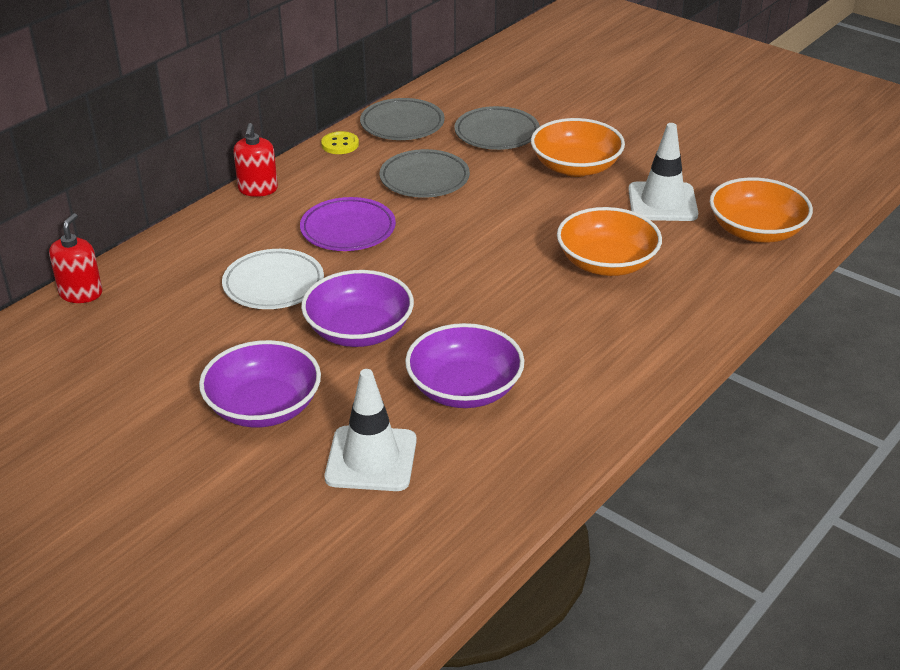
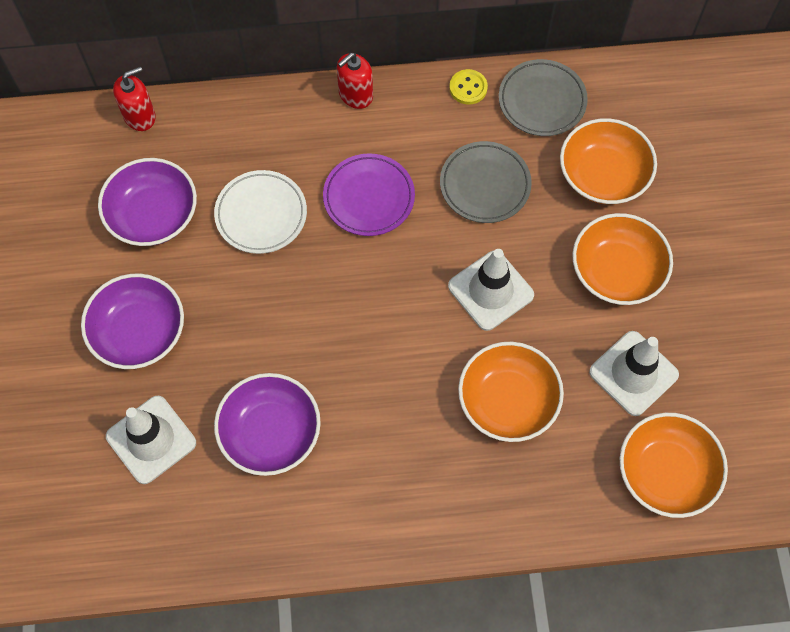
camera: 45 degrees right, 30 degrees up
purple bowl [301,270,414,347] -> purple bowl moved to [98,158,197,246]
grey plate [454,106,540,150] -> orange bowl [560,118,657,204]
none -> white traffic cone [448,249,534,331]

